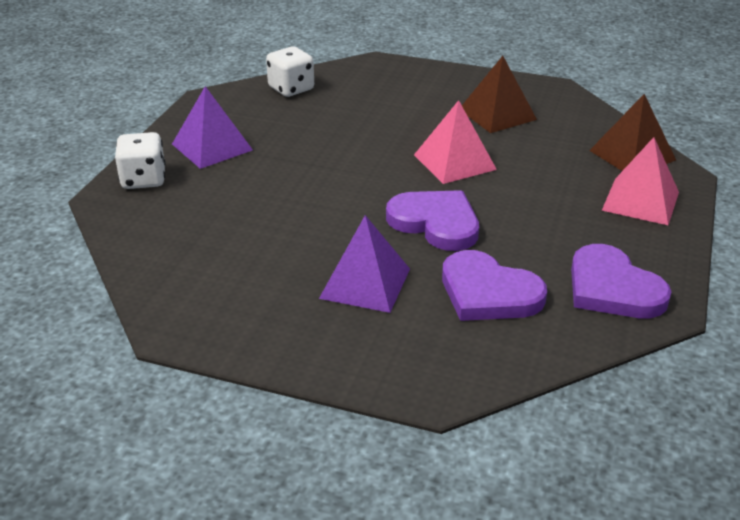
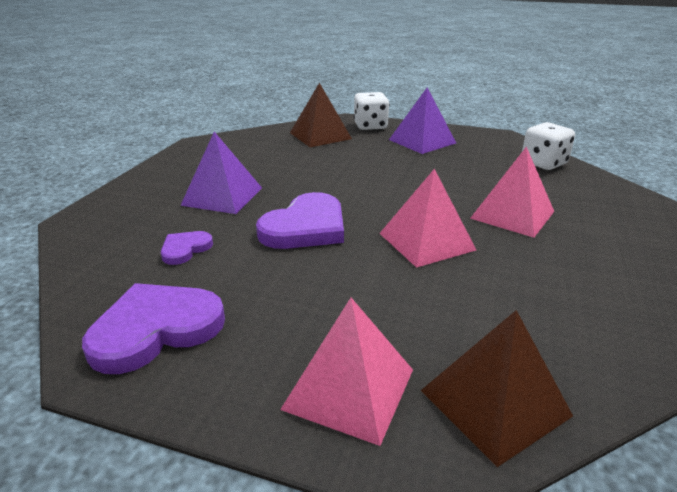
camera: 90 degrees right, 5 degrees down
purple heart [442,250,547,321] -> purple heart [161,231,213,265], size x0.52
brown pyramid [462,56,537,133] -> brown pyramid moved to [290,83,352,147]
none -> pink pyramid [470,146,554,238]

